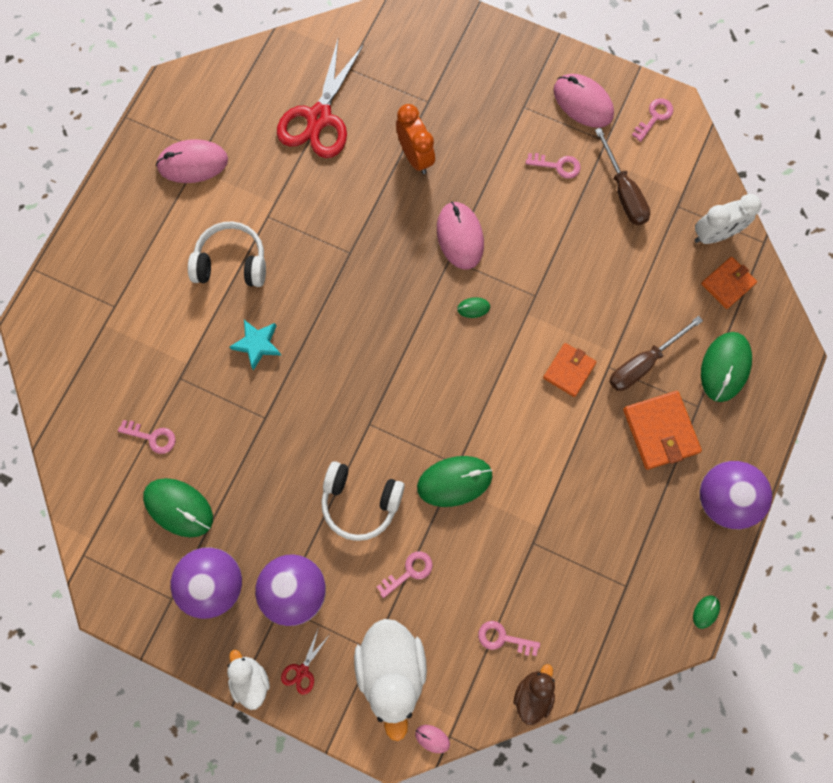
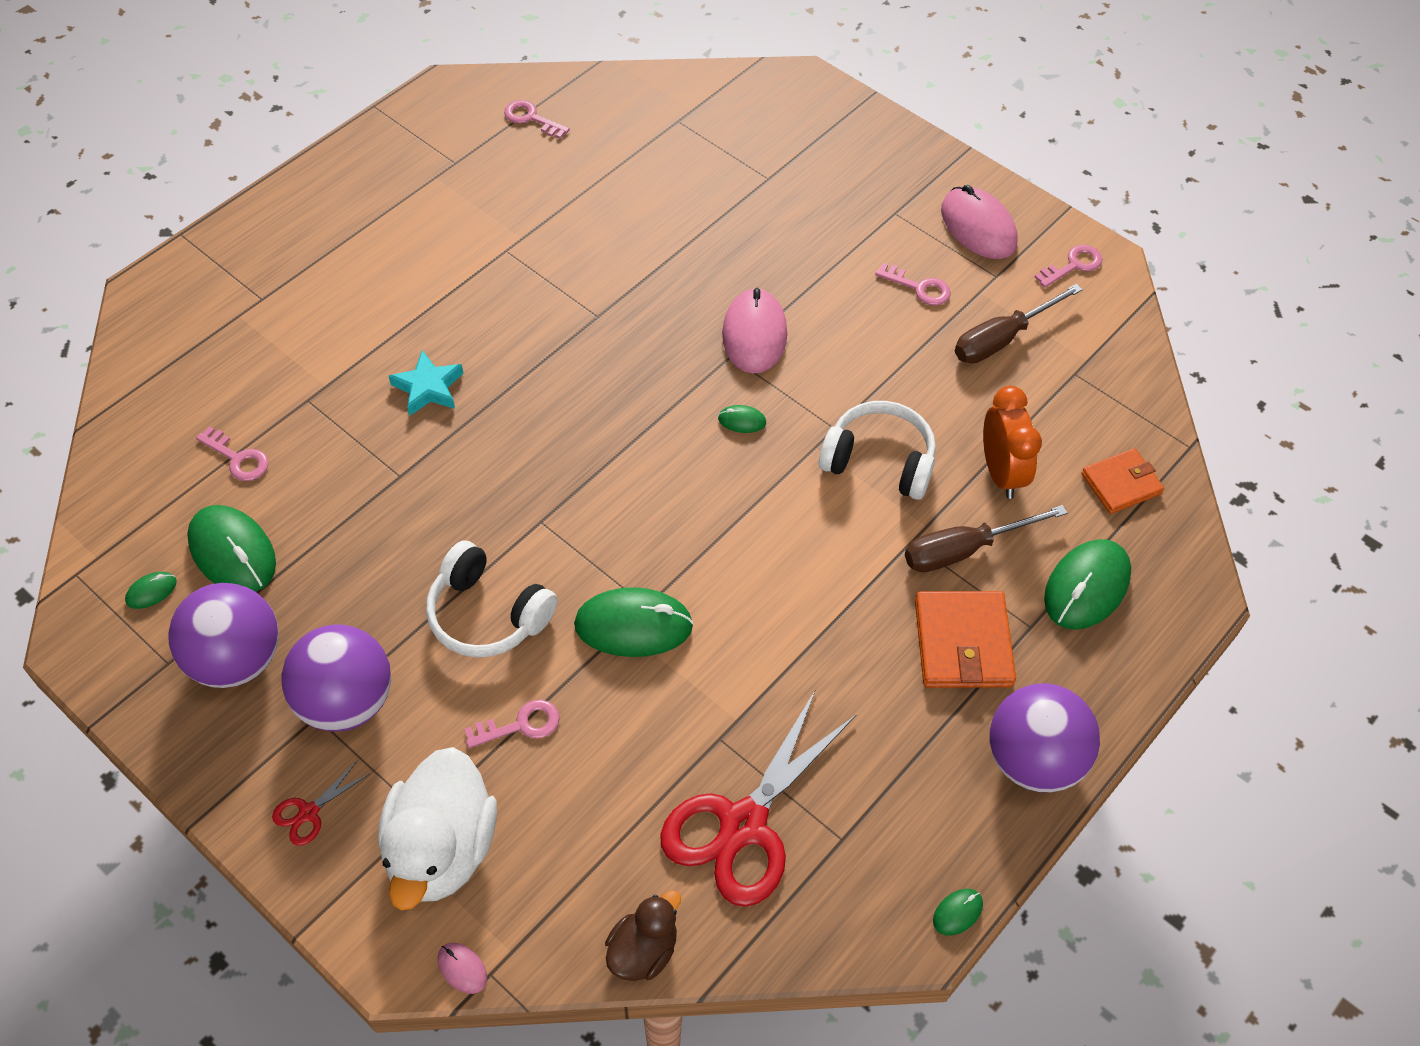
camera: 15 degrees right, 20 degrees down
pink mouse [156,139,228,183] -> none
white headphones [188,221,266,287] -> white headphones moved to [819,401,936,500]
white duck [227,650,270,710] -> none
red scissors [277,39,364,158] -> red scissors moved to [660,689,857,907]
orange clock [396,104,435,174] -> orange clock moved to [983,386,1042,499]
pink key [478,621,540,656] -> pink key moved to [504,100,570,139]
orange wallet [543,343,596,397] -> none
brown screwdriver [595,128,650,225] -> brown screwdriver turned 60 degrees clockwise [955,284,1083,364]
white clock [695,194,762,244] -> none
none -> green mouse [125,572,177,609]

